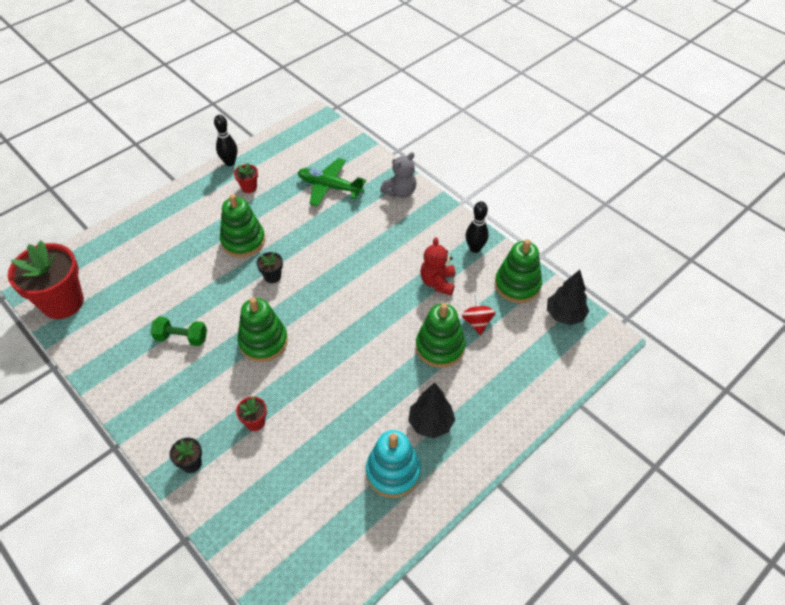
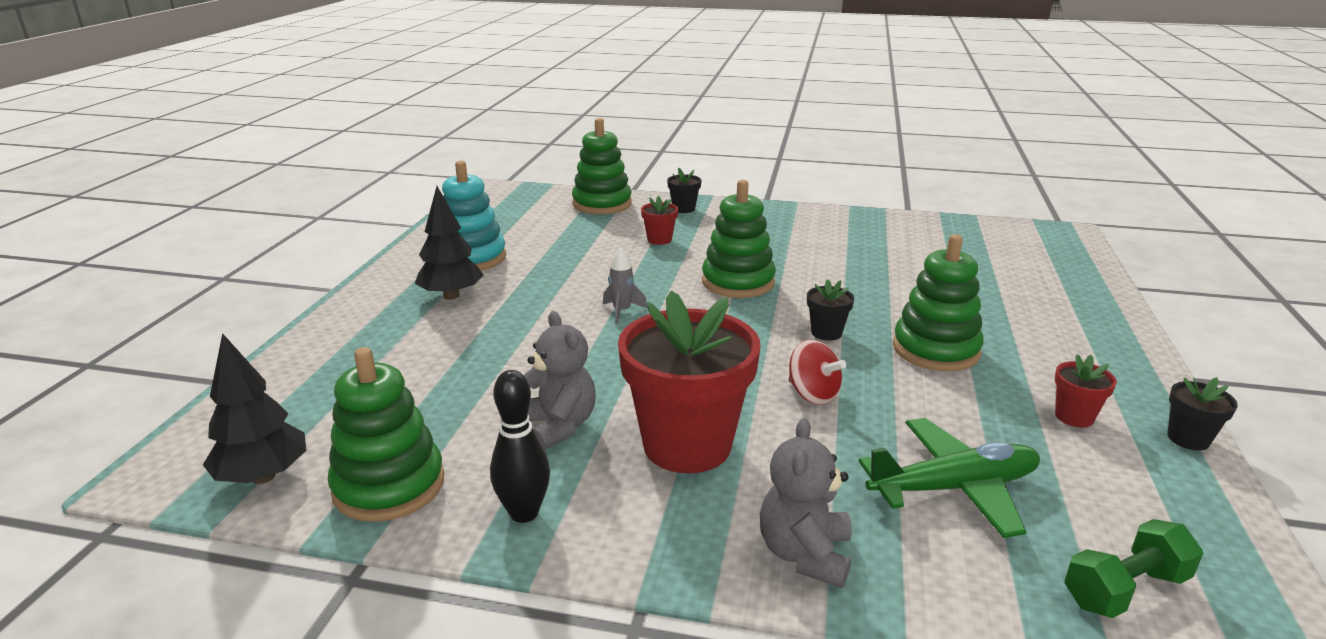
camera: 145 degrees right, 25 degrees down
red flower pot [8,240,84,319] -> red flower pot moved to [618,290,760,473]
green dumbbell [150,317,207,346] -> green dumbbell moved to [1064,519,1203,618]
black bowling pin [214,115,237,166] -> black flower pot [1167,377,1238,451]
green stacking toy [416,303,465,368] -> green stacking toy moved to [572,118,632,214]
red teddy bear [420,237,455,295] -> grey teddy bear [524,311,596,450]
red spinning top [462,294,496,335] -> red spinning top moved to [788,340,846,405]
none -> grey rocket [603,248,647,324]

